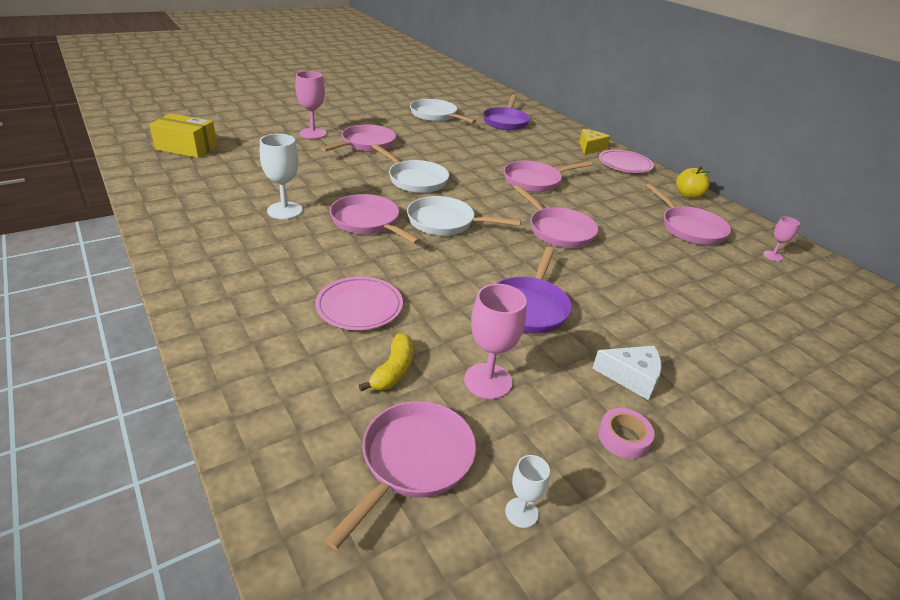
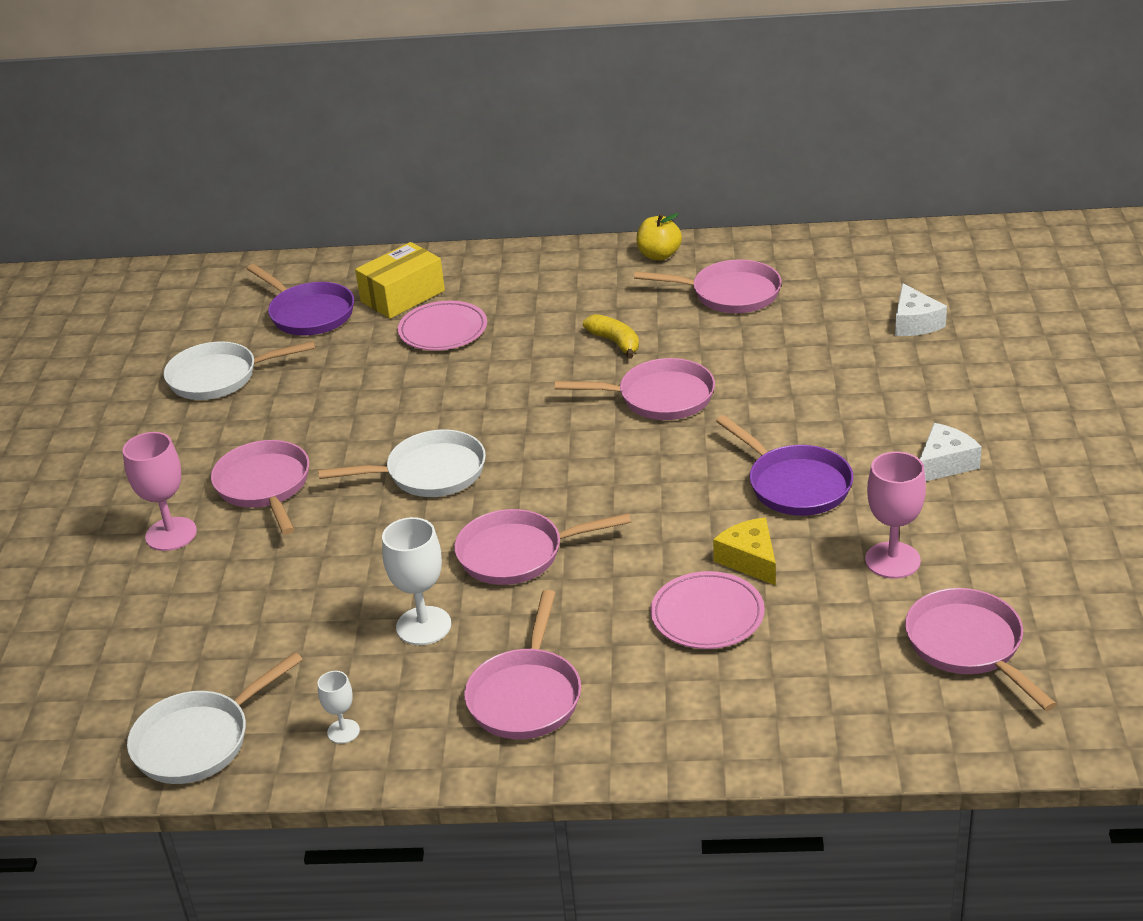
camera: 50 degrees left, 0 degrees up
yellow box [149,113,217,158] -> yellow box moved to [355,242,445,319]
yellow banana [359,333,413,392] -> yellow banana moved to [583,314,639,359]
white pan [407,196,521,235] -> white pan moved to [127,652,303,784]
pink pan [504,161,593,192] -> pink pan moved to [464,590,581,739]
white goblet [505,455,550,528] -> white goblet moved to [317,671,360,744]
yellow cheese [579,129,610,155] -> yellow cheese moved to [713,517,776,586]
pink tape [598,408,655,459] -> none
pink plate [599,150,654,173] -> pink plate moved to [398,301,487,351]
pink goblet [763,217,800,261] -> none
none -> white cheese [895,283,947,336]

